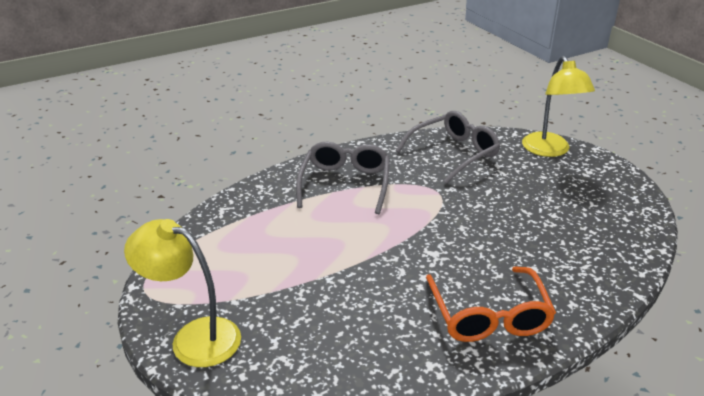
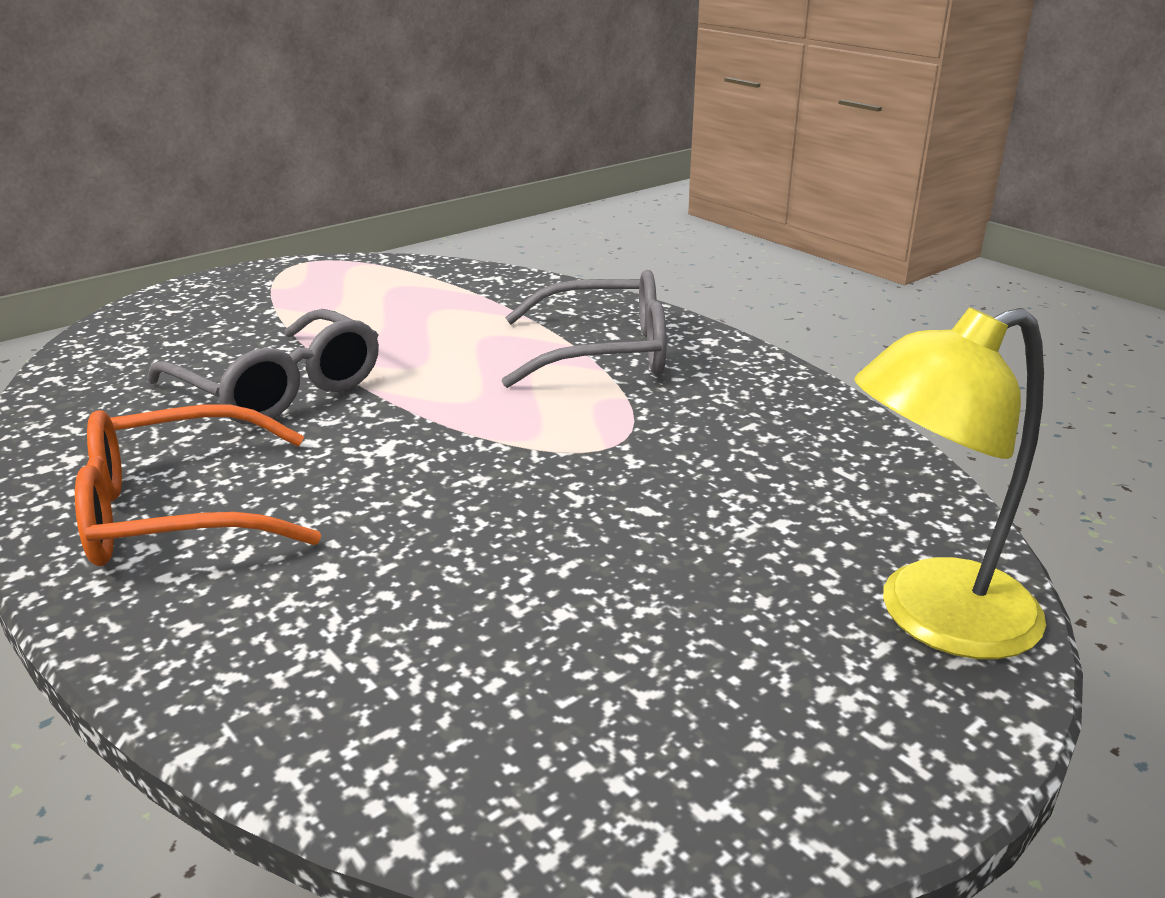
camera: 80 degrees right, 5 degrees down
yellow lamp [124,219,241,367] -> none
grey glasses [396,111,500,184] -> grey glasses moved to [147,309,379,425]

